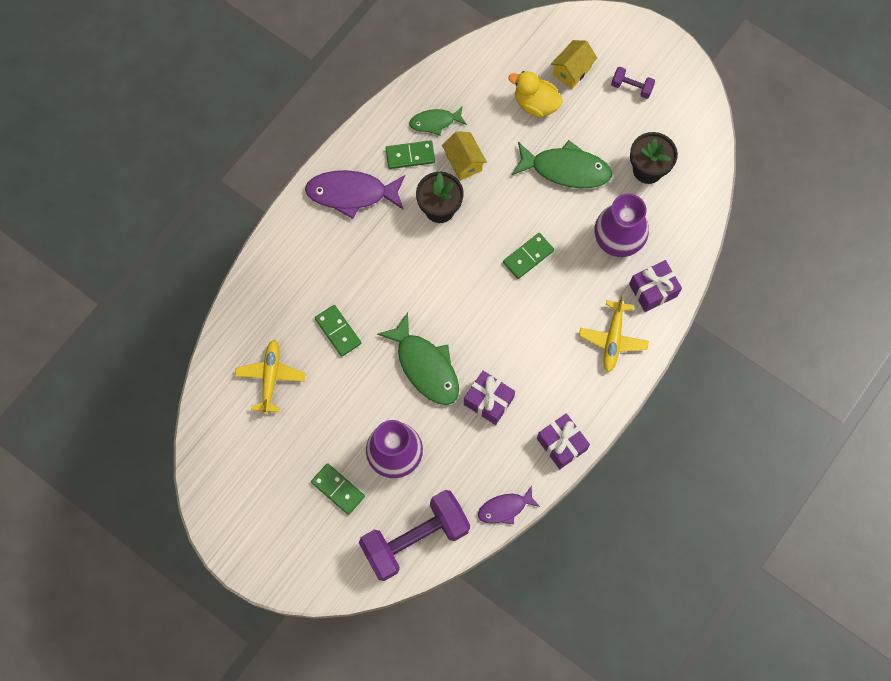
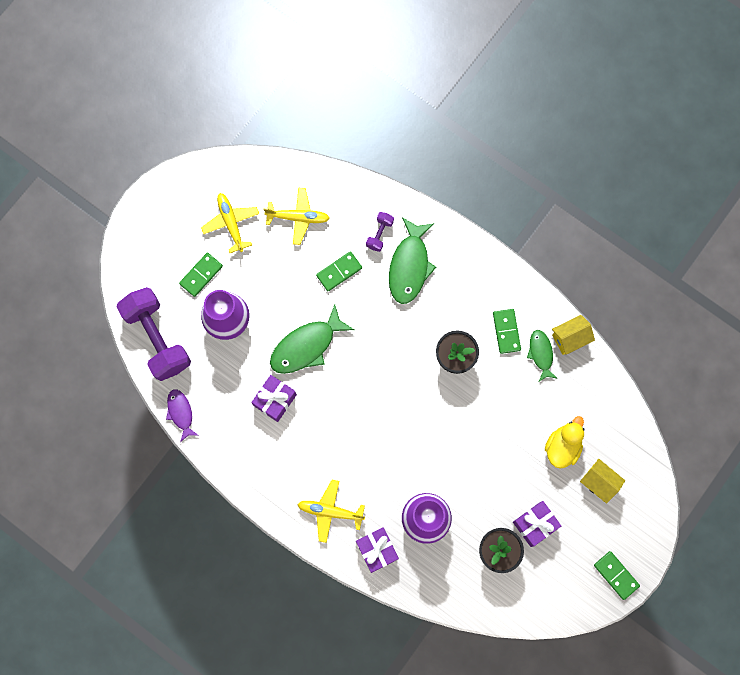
camera: 90 degrees right, 5 degrees up
purple fish [305,170,405,219] -> none
yellow house [442,131,487,181] -> yellow house moved to [552,315,595,355]
green domino [503,233,554,279] -> green domino moved to [594,551,640,600]
green fish [511,140,612,188] -> green fish moved to [389,217,436,304]
purple gift [537,413,590,469] -> purple gift moved to [513,501,561,547]
purple dumbbell [611,67,655,99] -> purple dumbbell moved to [366,212,394,252]
none -> yellow plane [201,193,259,253]

